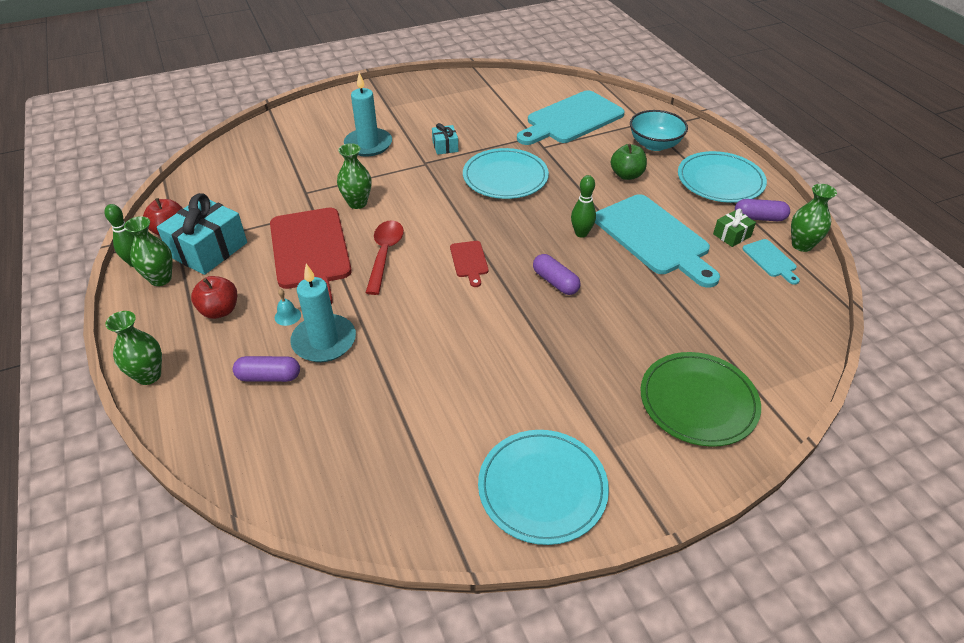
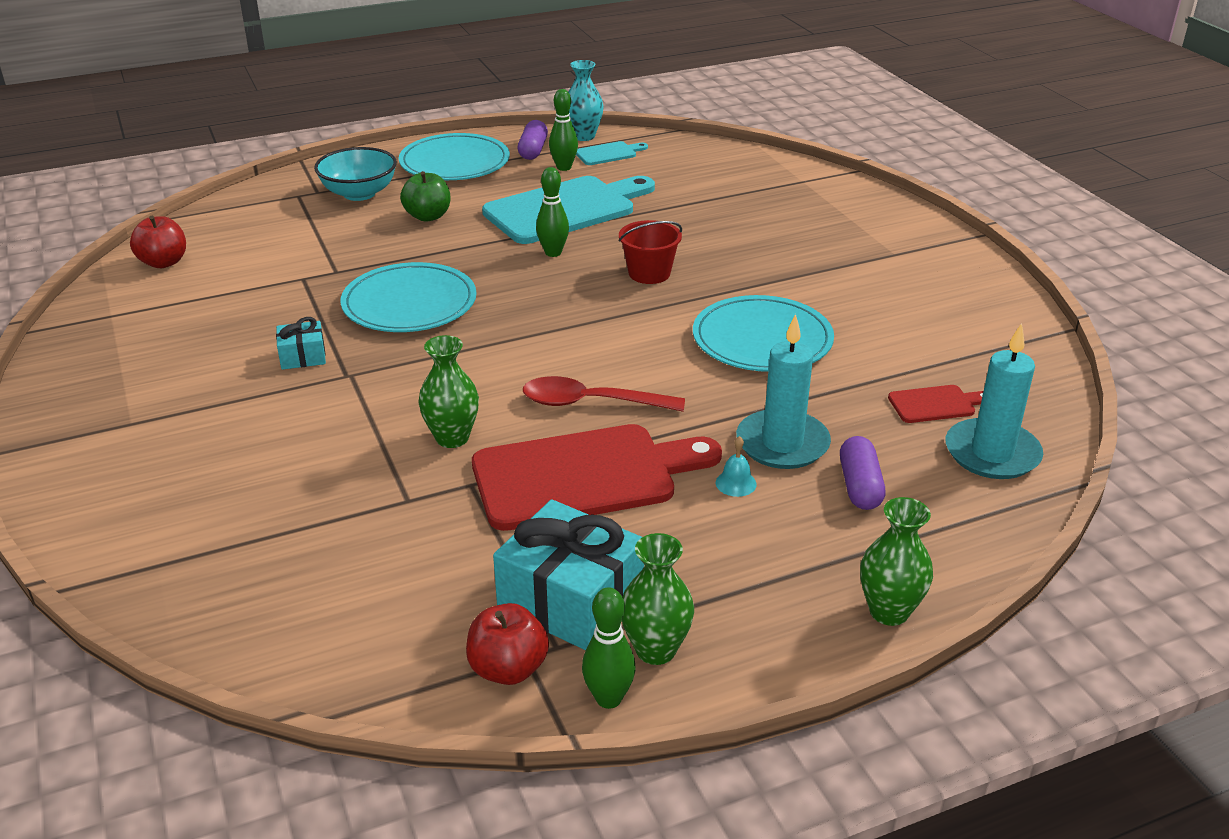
camera: 90 degrees left, 10 degrees down
red apple [191,276,237,319] -> red apple moved to [130,216,186,268]
turquoise candle [344,73,392,156] -> turquoise candle moved to [945,323,1043,479]
red cutting board [450,241,489,287] -> red cutting board moved to [888,385,983,423]
turquoise plate [478,430,609,545] -> turquoise plate moved to [693,295,834,372]
turquoise cutting board [517,90,625,145] -> none
purple capsule [533,254,580,295] -> red bucket [619,220,682,284]
green plate [640,352,761,447] -> none
green gift [713,209,756,247] -> green bowling pin [549,89,578,171]
green vase [791,184,837,252] -> turquoise vase [569,60,603,141]

